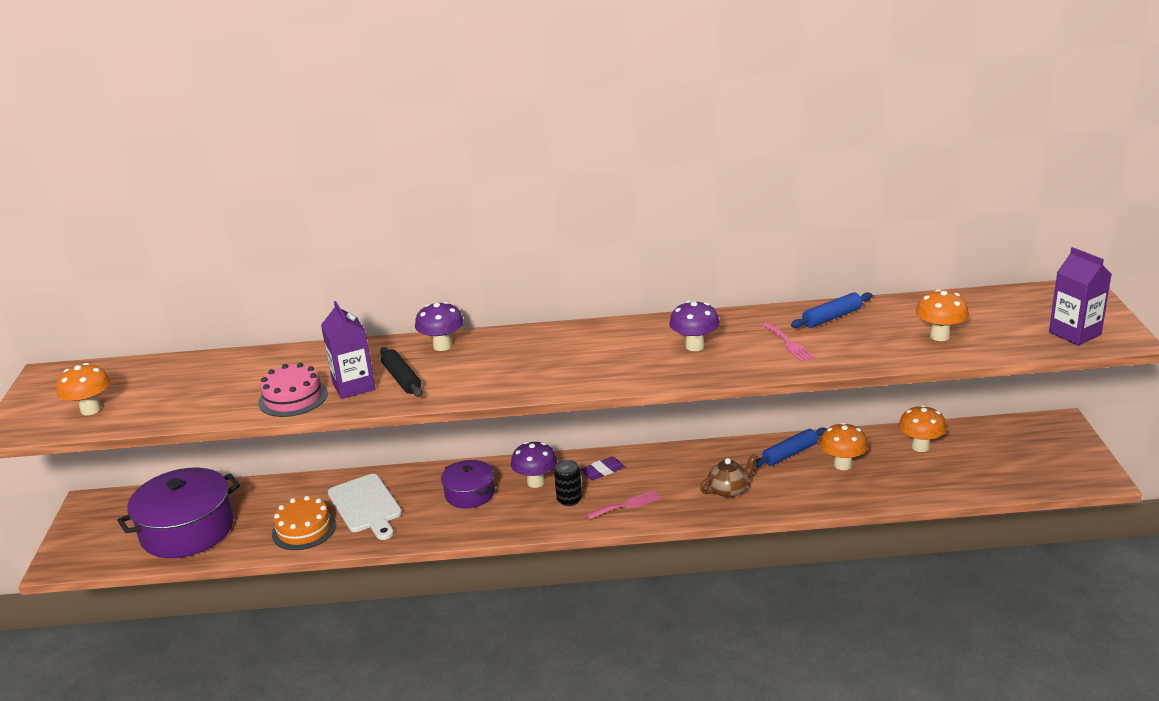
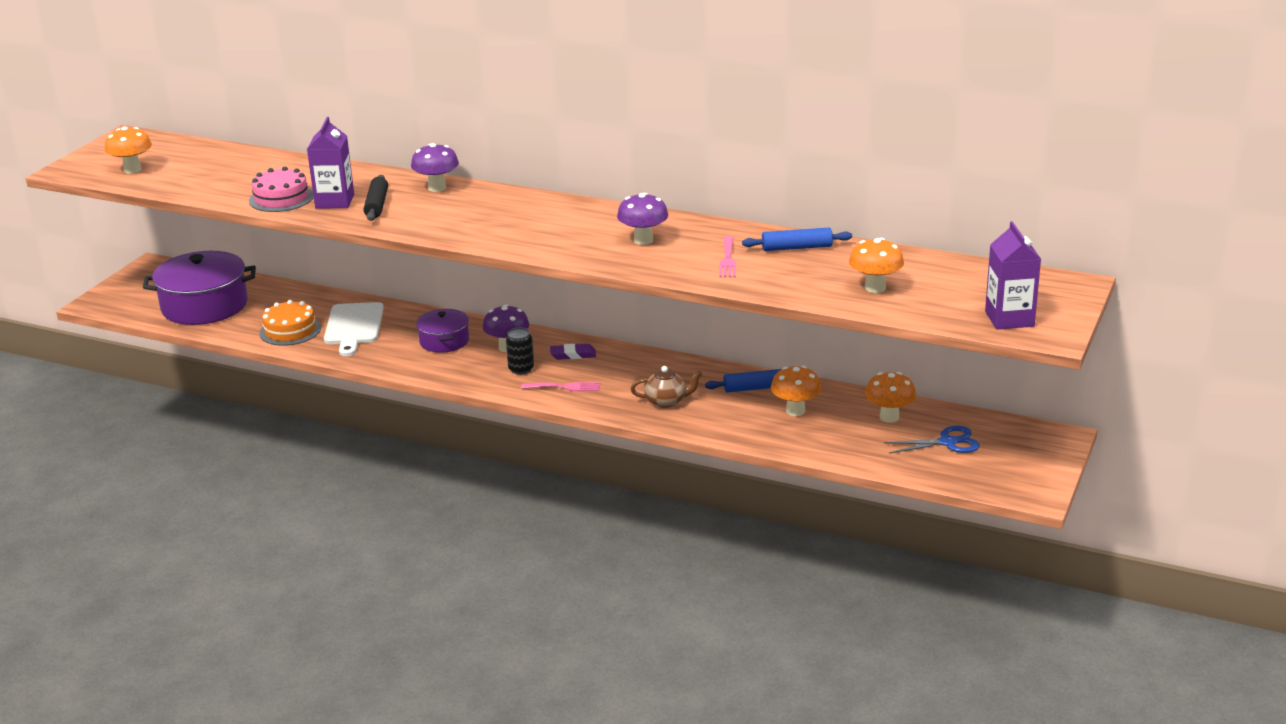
camera: 25 degrees right, 0 degrees up
none -> blue scissors [884,425,980,454]

